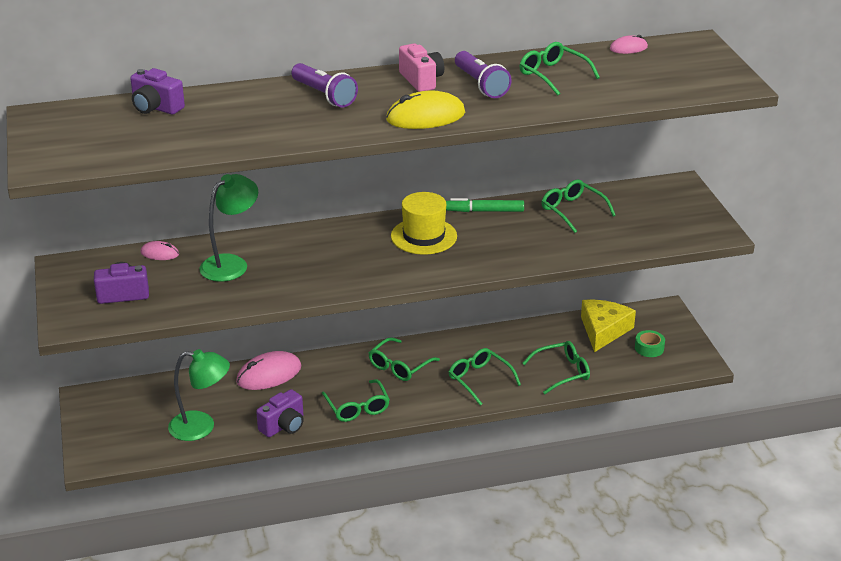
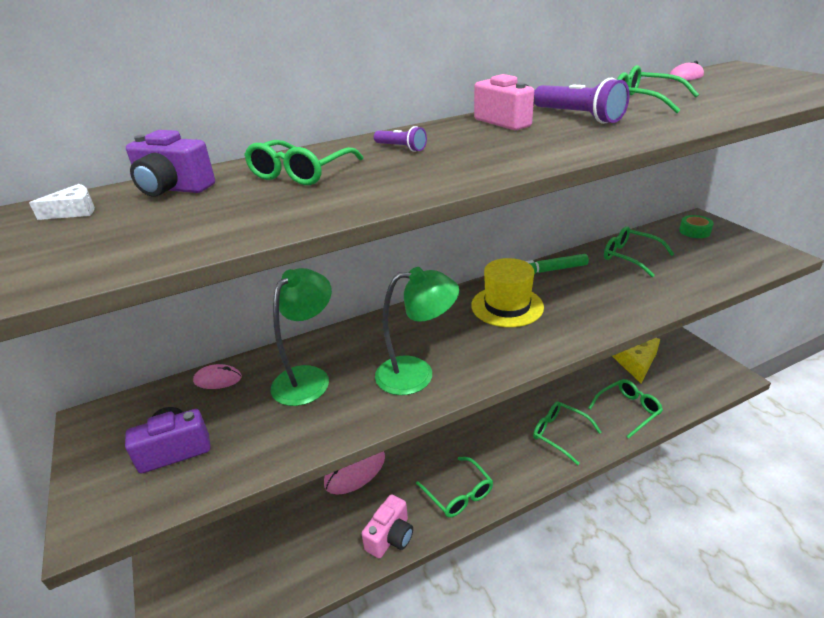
camera: 10 degrees left, 0 degrees up
green lamp [168,349,230,441] -> green lamp moved to [375,267,459,395]
purple camera [256,389,304,437] -> pink camera [362,494,413,558]
purple flashlight [292,63,358,108] -> purple flashlight [374,126,427,152], size x0.53
green glasses [369,338,440,381] -> green glasses moved to [244,140,364,185]
yellow mouse [386,90,465,129] -> none
green tape [635,330,665,357] -> green tape moved to [679,215,714,238]
none -> white cheese [29,184,95,220]

